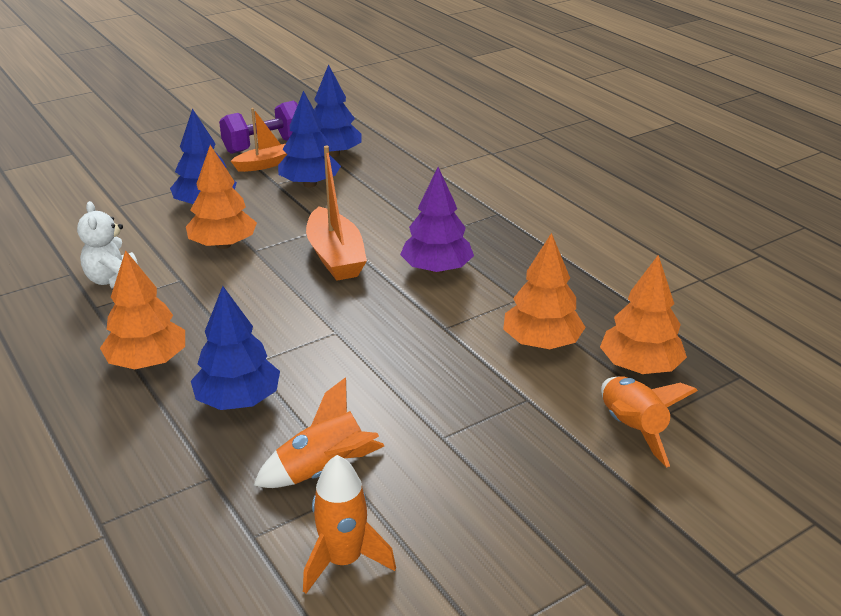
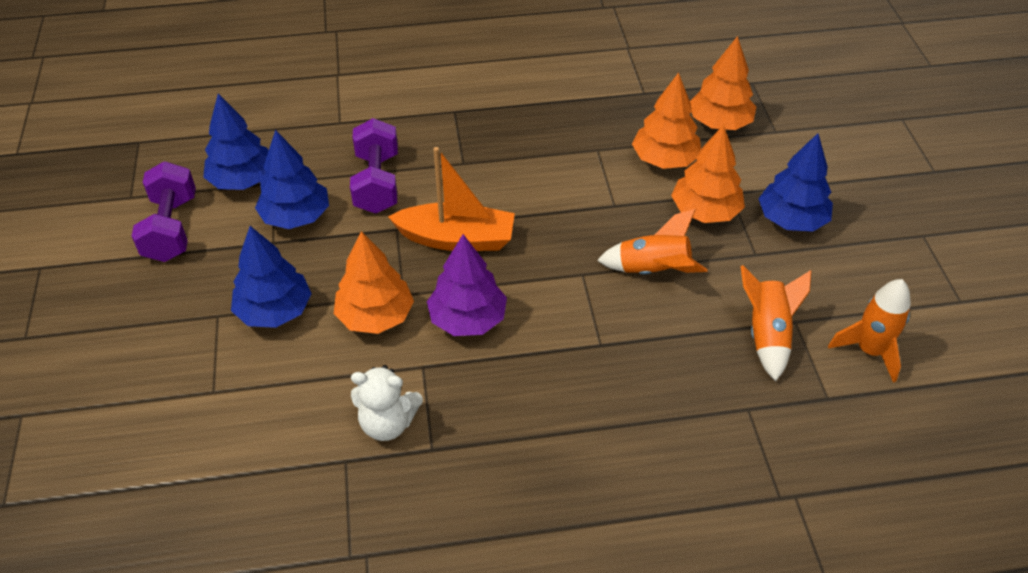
camera: 65 degrees left, 15 degrees up
orange tree [100,250,185,369] -> orange tree moved to [671,124,745,223]
blue tree [191,286,280,410] -> blue tree moved to [758,133,833,232]
orange boat [231,108,287,172] -> none
purple tree [400,167,474,274] -> purple tree moved to [427,234,507,336]
orange rocket [601,376,698,468] -> orange rocket moved to [597,209,707,274]
none -> purple dumbbell [350,118,398,214]

